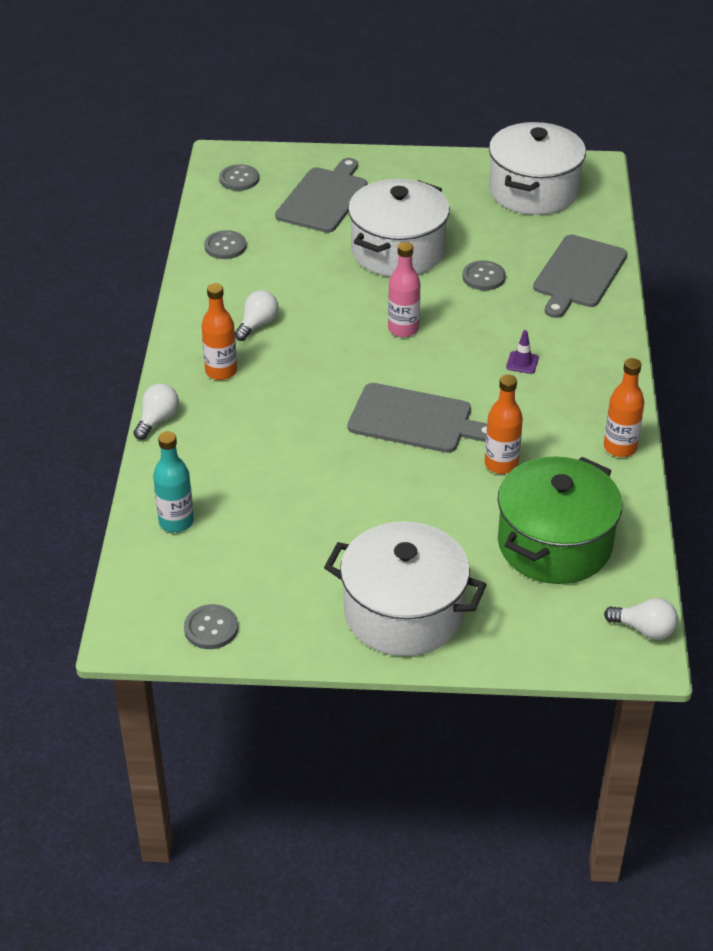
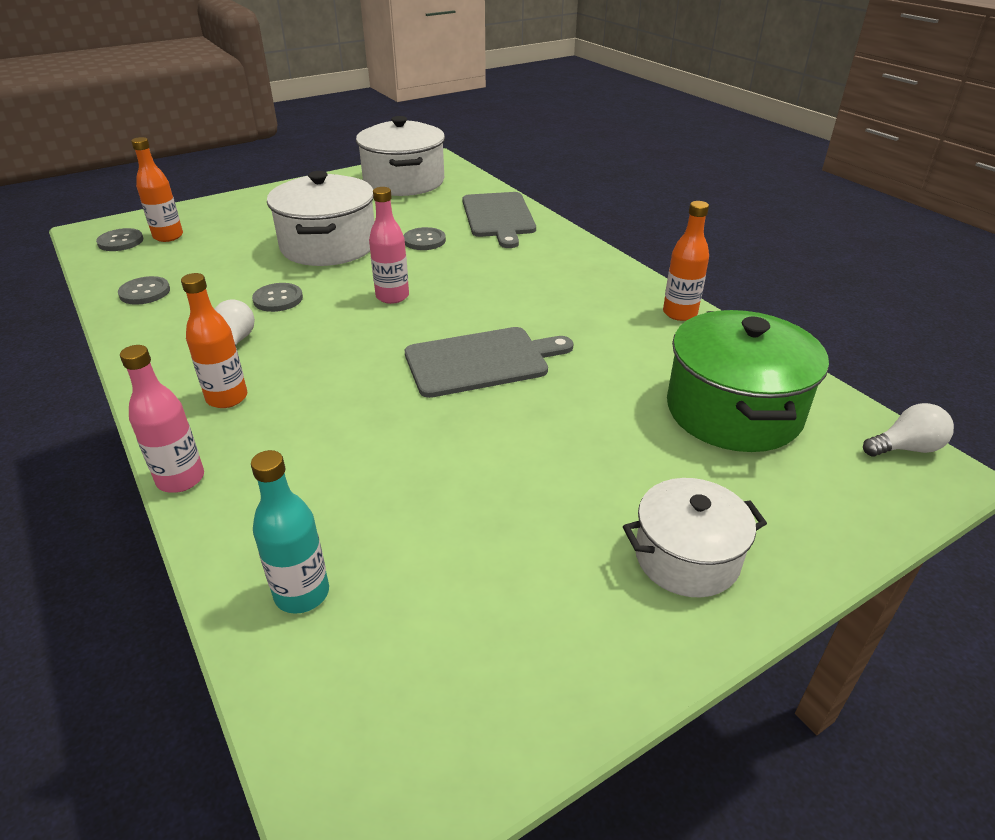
camera: 35 degrees left, 5 degrees down
white light bulb [133,384,179,440] -> pink bottle [120,345,204,493]
grey button [184,604,238,649] -> grey button moved to [252,283,303,312]
grey cutting board [275,158,367,233] -> none
white pot [324,521,487,656] -> white pot [623,478,767,597], size x0.62
orange bottle [485,374,523,474] -> orange bottle moved to [131,137,183,242]
purple traffic cone [506,330,539,374] -> none

